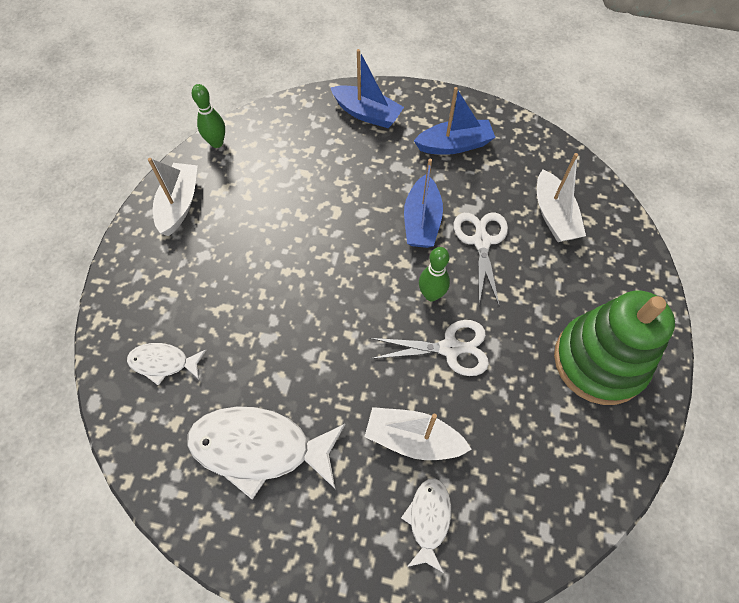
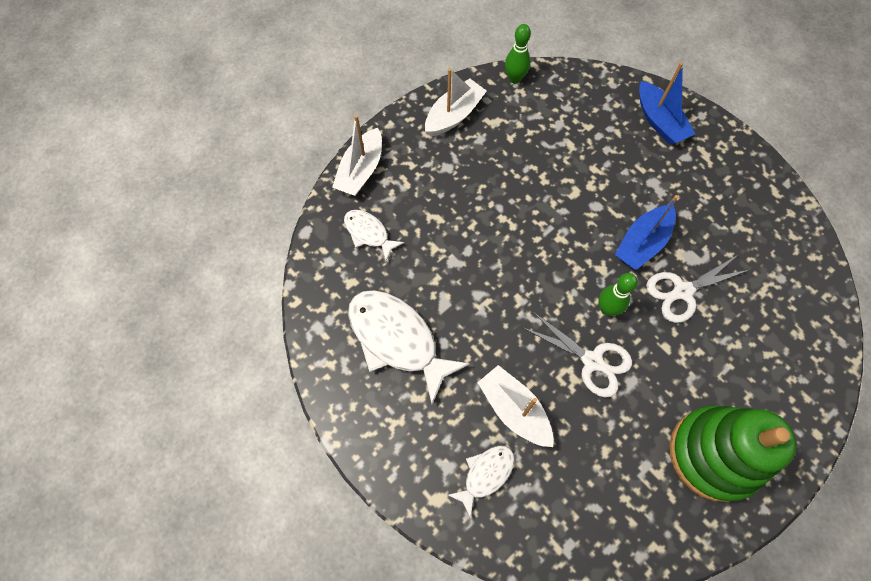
camera: 35 degrees right, 5 degrees up
blue boat [414,87,496,155] -> none
white scissors [454,212,508,307] -> white scissors turned 150 degrees counterclockwise [646,255,749,323]
white boat [537,153,586,242] -> white boat moved to [332,115,382,196]

